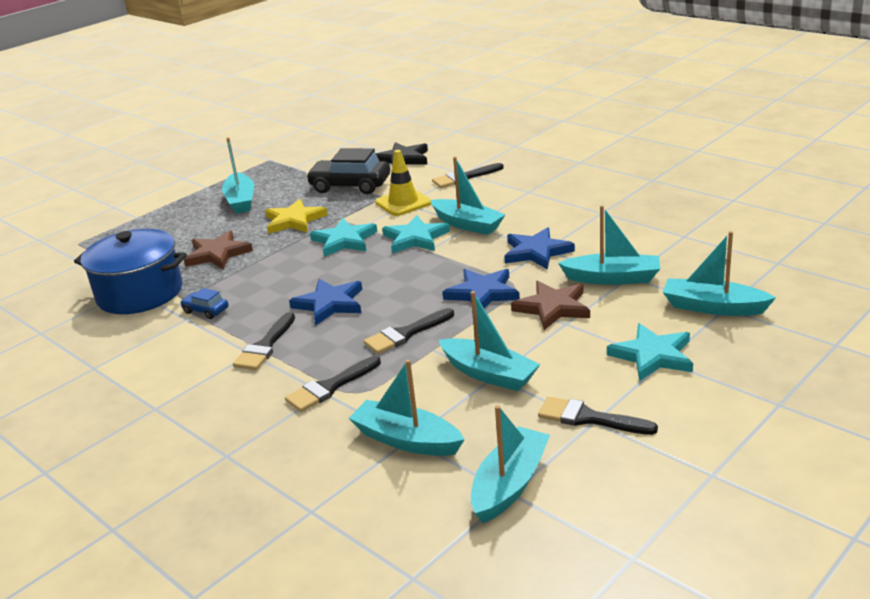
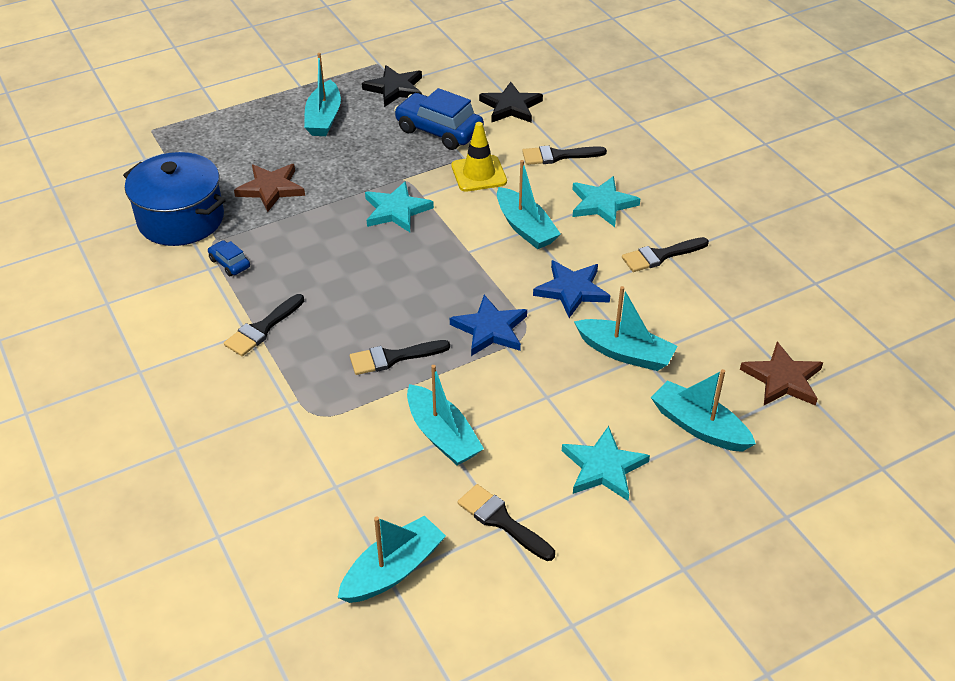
camera: 15 degrees right, 15 degrees up
yellow star [265,199,328,234] -> none
black brush [285,356,381,412] -> black brush moved to [622,237,709,272]
blue star [289,279,362,325] -> none
black car [306,148,390,194] -> blue car [394,88,484,150]
turquoise boat [349,359,465,456] -> none
turquoise star [382,215,450,253] -> turquoise star moved to [572,176,640,227]
brown star [511,281,590,330] -> brown star moved to [740,342,823,406]
none -> black star [362,65,422,107]

